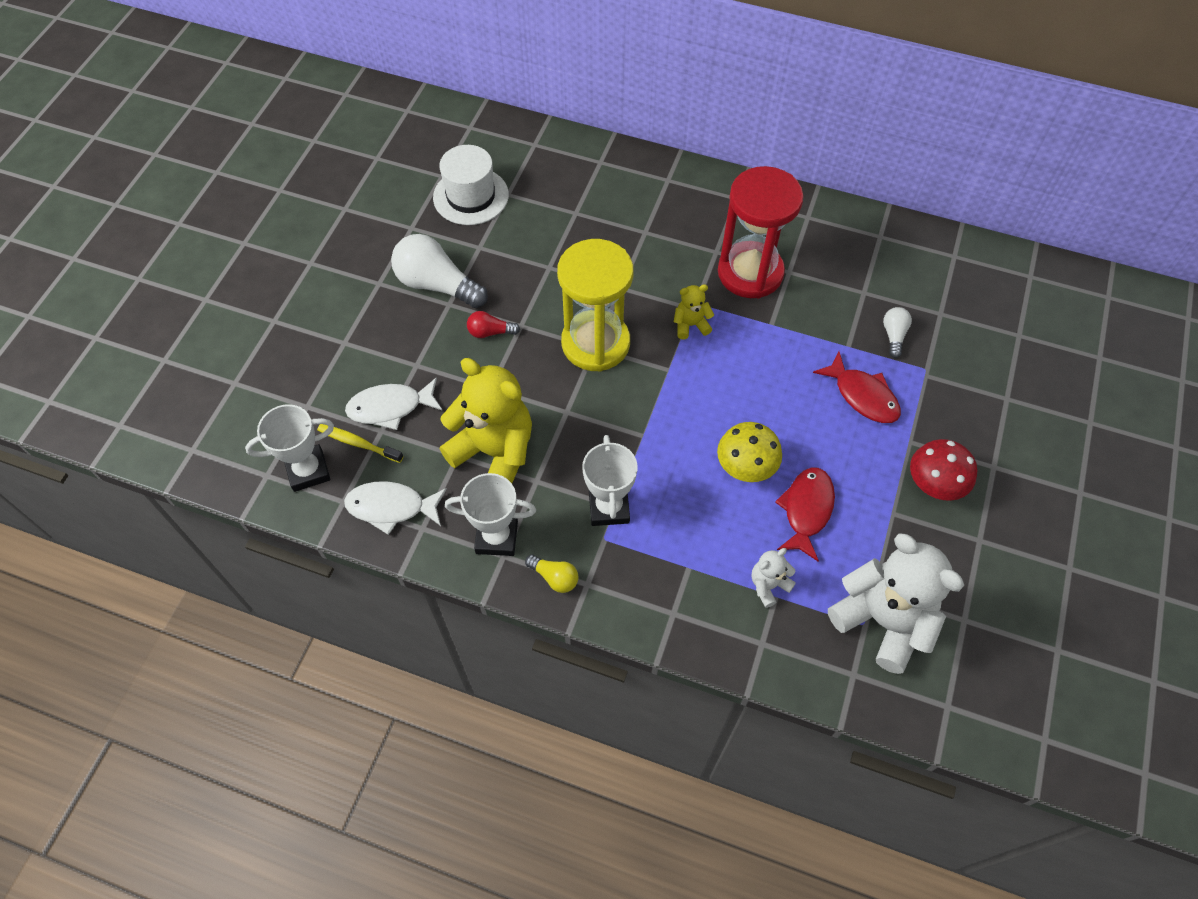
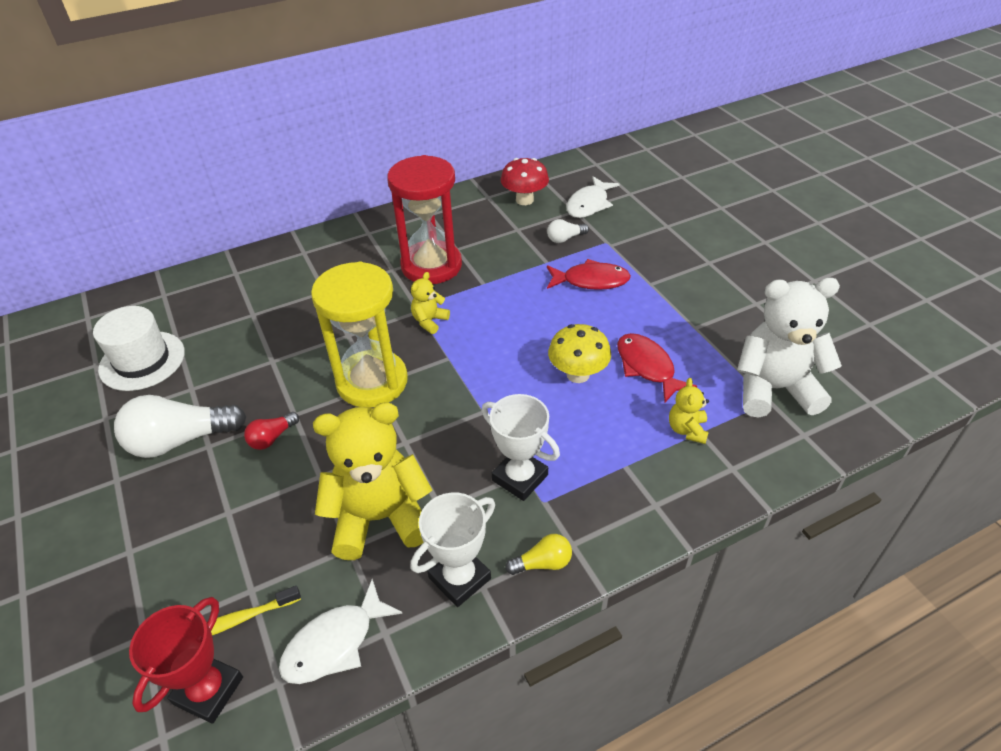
camera: 45 degrees left, 15 degrees down
white trophy [245,404,334,492] -> red trophy [129,597,243,724]
white fish [345,377,443,430] -> white fish moved to [566,176,620,218]
white teddy bear [752,548,796,608] -> yellow teddy bear [669,378,709,444]
white light bulb [883,307,912,358] -> white light bulb turned 75 degrees counterclockwise [547,219,589,243]
red mushroom [910,439,977,501] -> red mushroom moved to [501,158,549,205]

